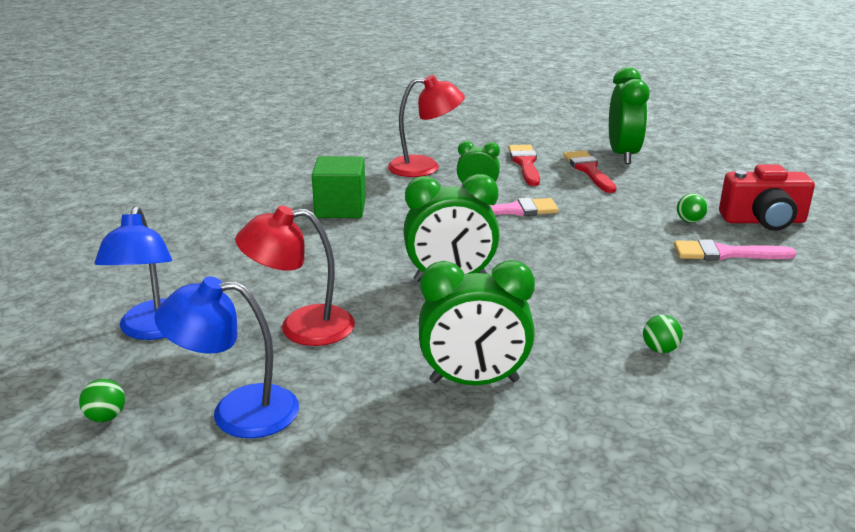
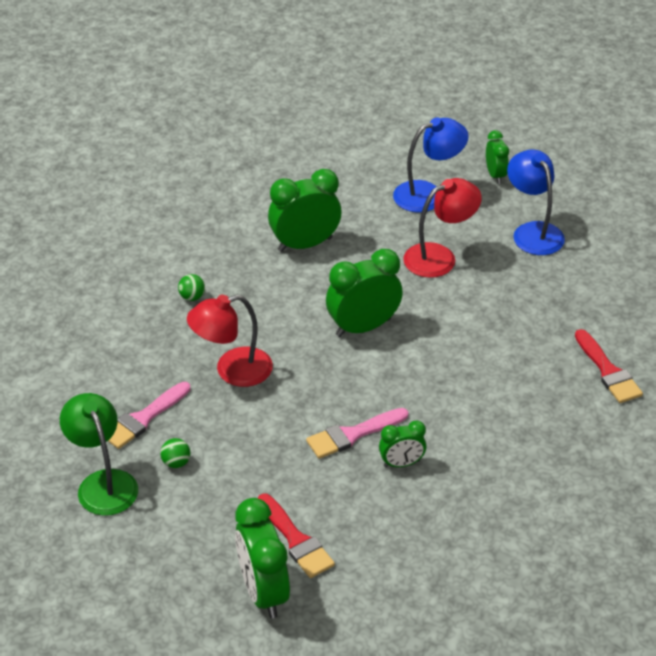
camera: 160 degrees right, 15 degrees up
green ball [79,379,125,422] -> green clock [486,130,509,184]
green cube [312,156,366,218] -> none
red lamp [388,75,465,177] -> red lamp moved to [187,295,273,387]
red brush [508,145,540,186] -> red brush moved to [575,329,643,403]
pink brush [674,239,796,261] -> pink brush turned 150 degrees clockwise [108,382,191,449]
red camera [719,165,815,231] -> green lamp [60,393,138,516]

